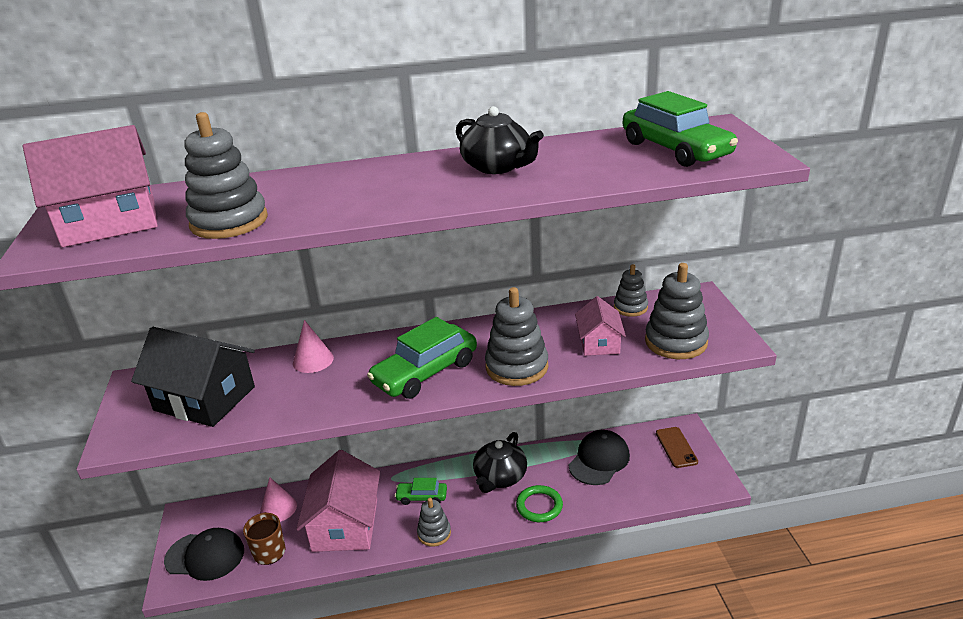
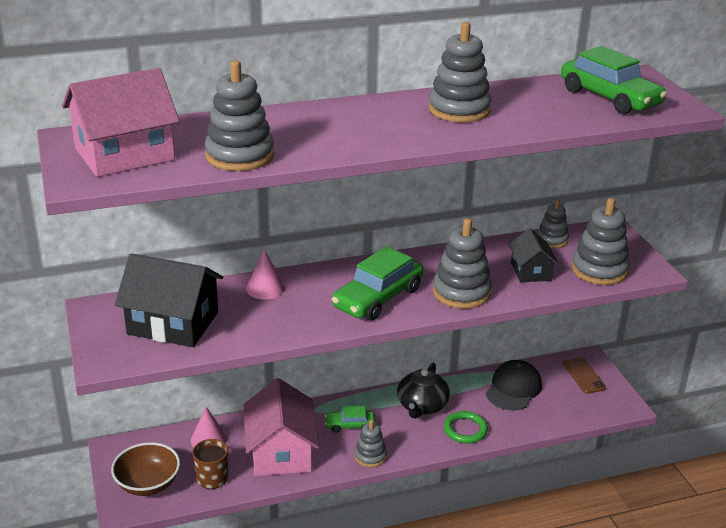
camera: 10 degrees left, 0 degrees up
black cap [164,528,244,581] -> brown bowl [111,442,180,496]
black teapot [456,106,544,174] -> grey stacking toy [428,22,492,123]
pink house [575,296,626,356] -> black house [508,228,559,282]

